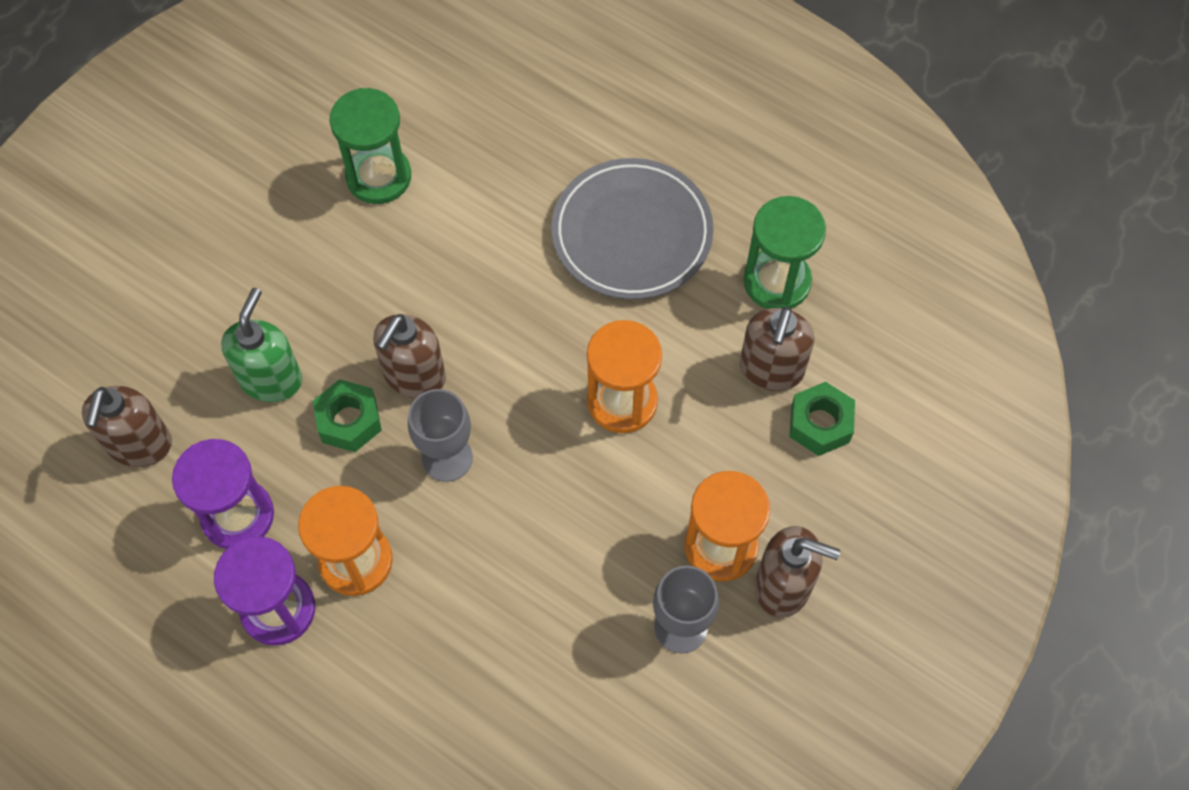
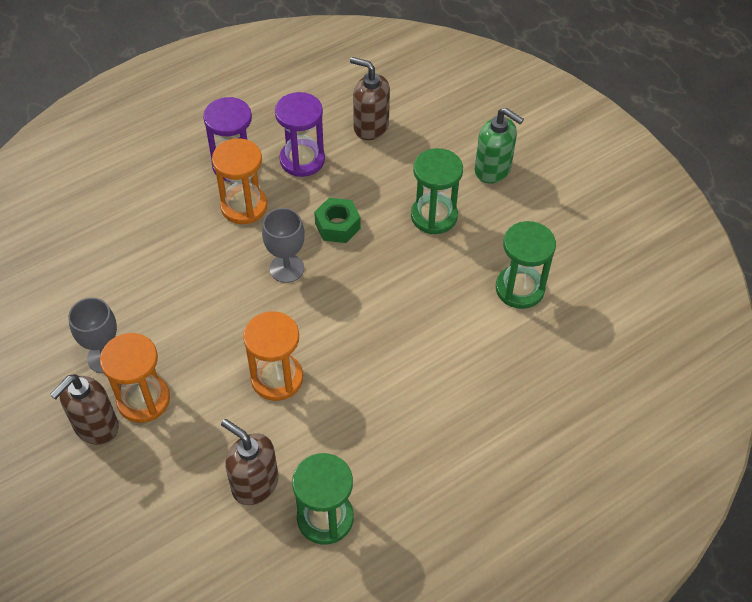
camera: 110 degrees right, 10 degrees down
green soap dispenser [221,288,302,402] -> green soap dispenser moved to [475,108,524,183]
brown soap dispenser [373,314,446,399] -> none
grey plate [551,158,713,299] -> none
green nut [790,382,855,456] -> none
none -> green hourglass [411,148,463,234]

